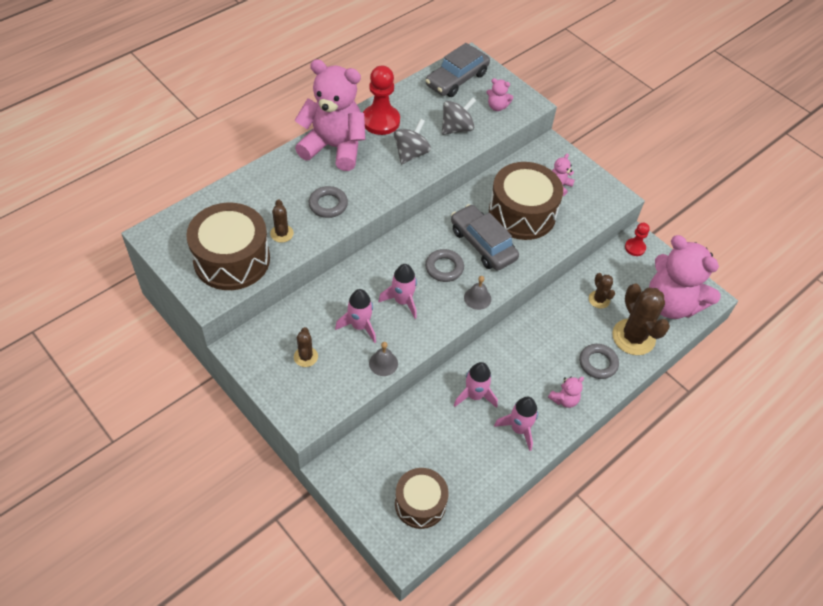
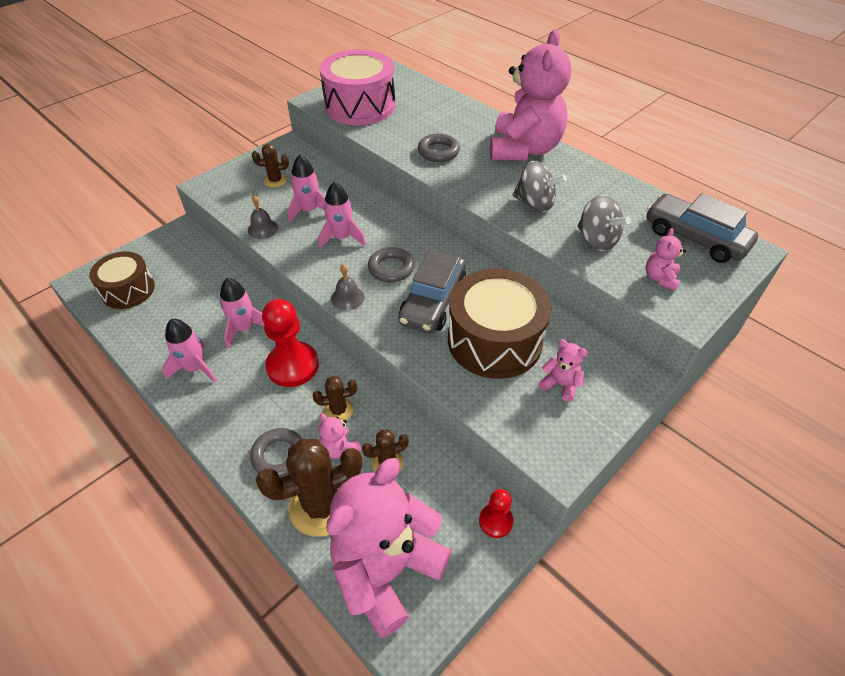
camera: 90 degrees right, 5 degrees down
brown drum [186,203,270,290] -> pink drum [320,49,395,125]
brown cactus [270,199,294,243] -> brown cactus moved to [312,376,357,420]
red pawn [363,66,400,135] -> red pawn moved to [262,299,319,387]
grey car [451,204,519,270] -> grey car turned 150 degrees clockwise [398,249,466,333]
pink teddy bear [548,377,584,408] -> pink teddy bear moved to [319,413,362,459]

